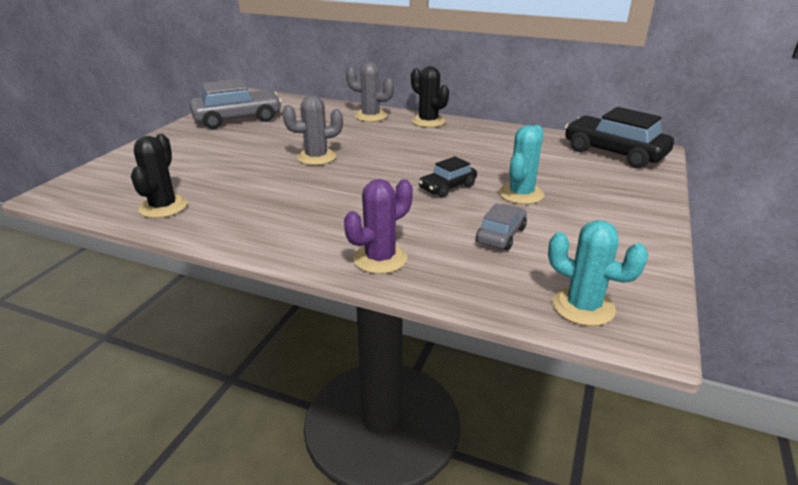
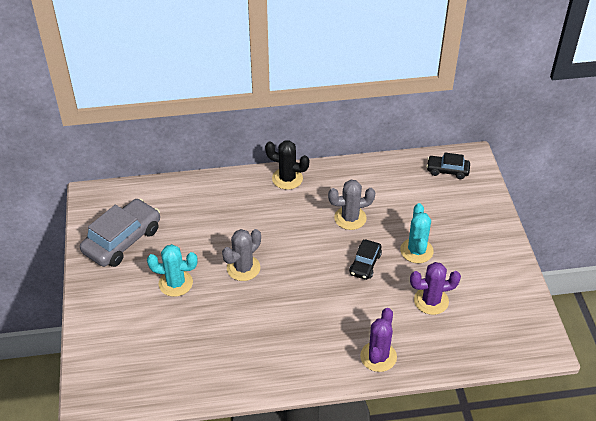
camera: 30 degrees left, 15 degrees up
black cactus [131,134,188,218] -> none
grey cactus [346,62,394,122] -> grey cactus moved to [328,180,375,230]
grey car [476,203,527,250] -> purple cactus [410,262,461,315]
turquoise cactus [548,220,648,326] -> turquoise cactus moved to [147,244,198,297]
black car [565,107,674,168] -> black car [426,153,470,179], size x0.55

